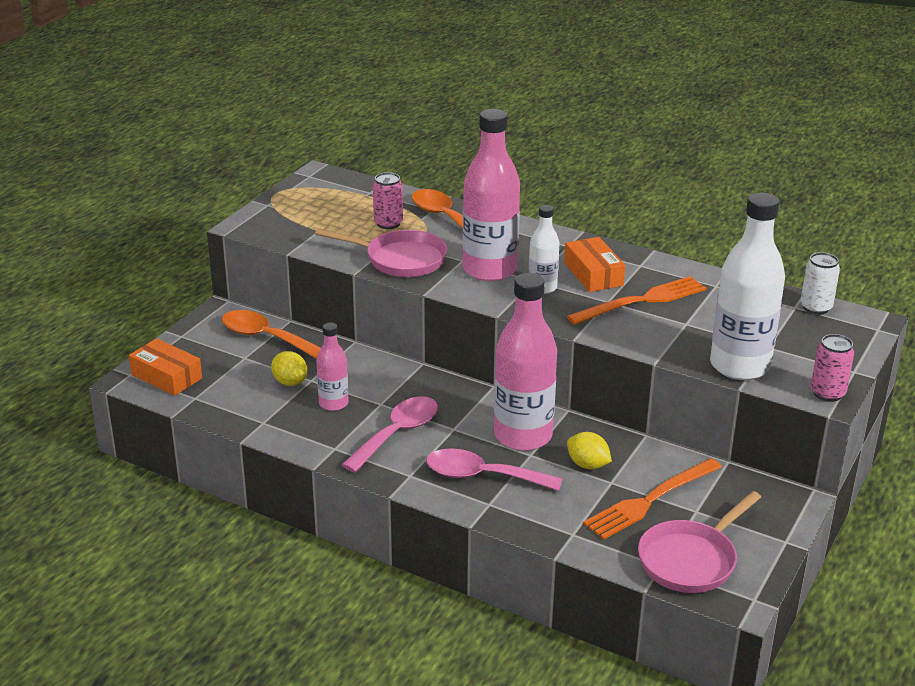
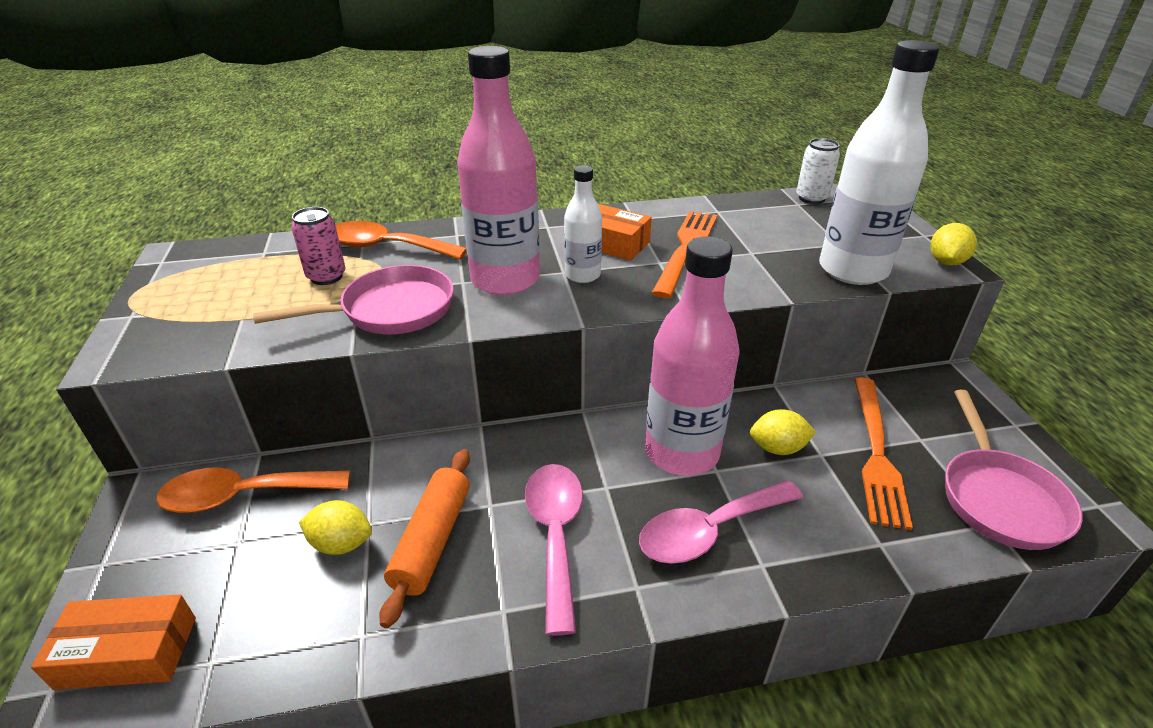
camera: 40 degrees left, 5 degrees up
pink bottle [316,323,349,411] -> orange rolling pin [380,449,470,628]
pink can [811,334,854,402] -> yellow lemon [930,223,977,266]

